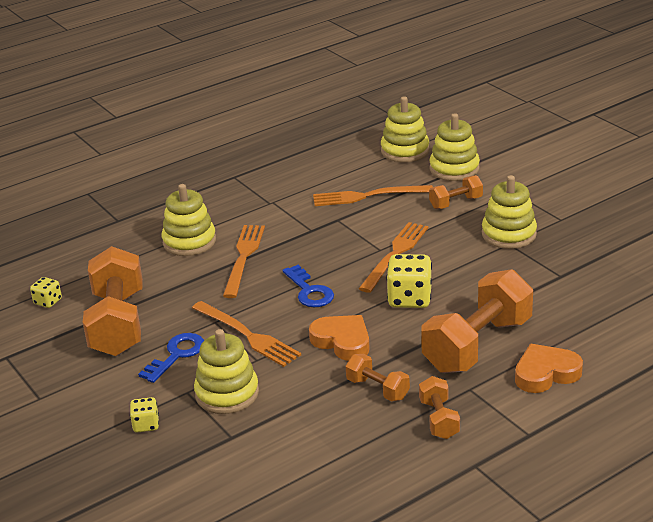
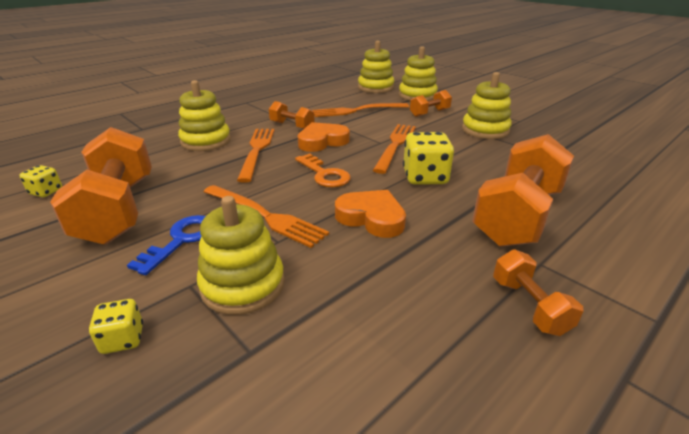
camera: 10 degrees left, 0 degrees up
blue key [282,265,334,307] -> orange key [295,153,351,187]
orange dumbbell [346,354,410,401] -> orange dumbbell moved to [269,101,315,129]
orange heart [515,344,583,393] -> orange heart moved to [298,122,350,152]

